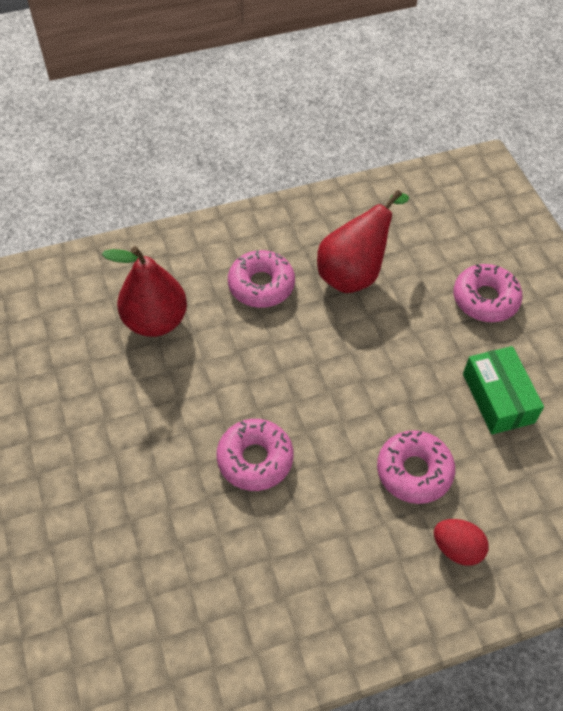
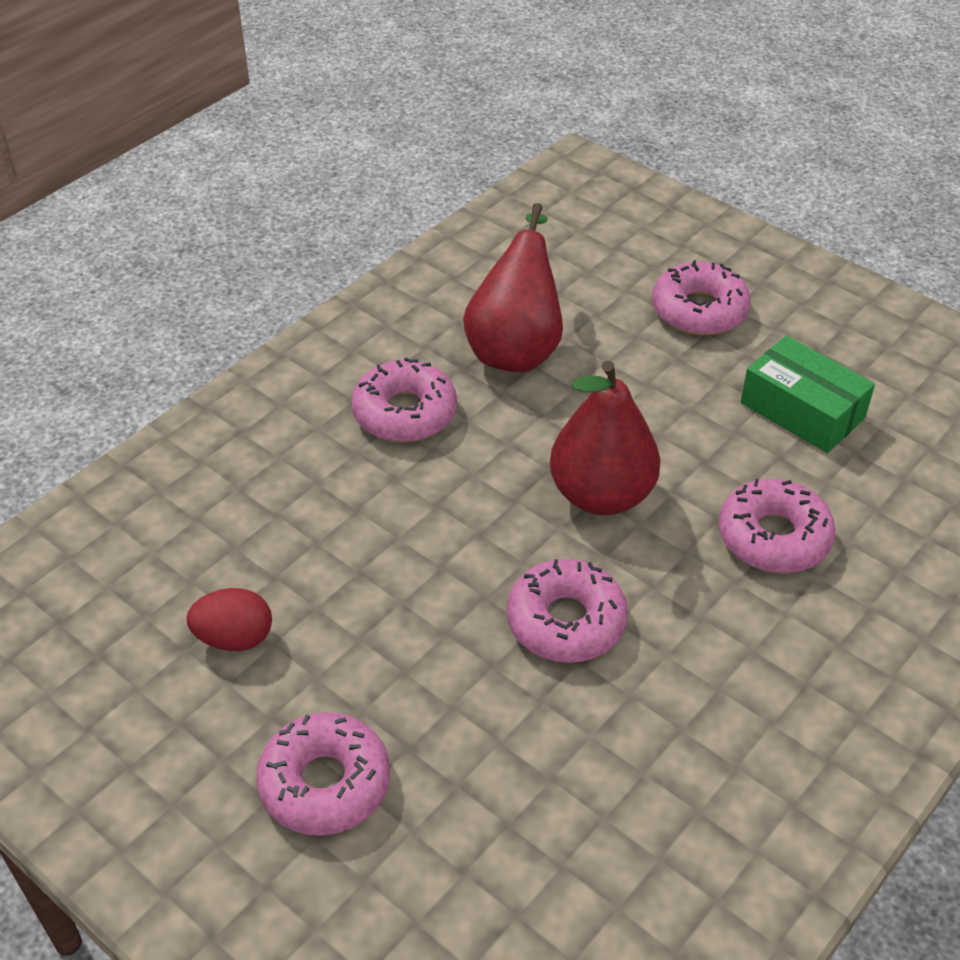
camera: 30 degrees left, 10 degrees down
red pear [102,246,187,337] -> red pear moved to [550,361,660,515]
red egg [434,519,489,566] -> red egg moved to [186,588,272,651]
none -> pink donut [256,712,390,836]

